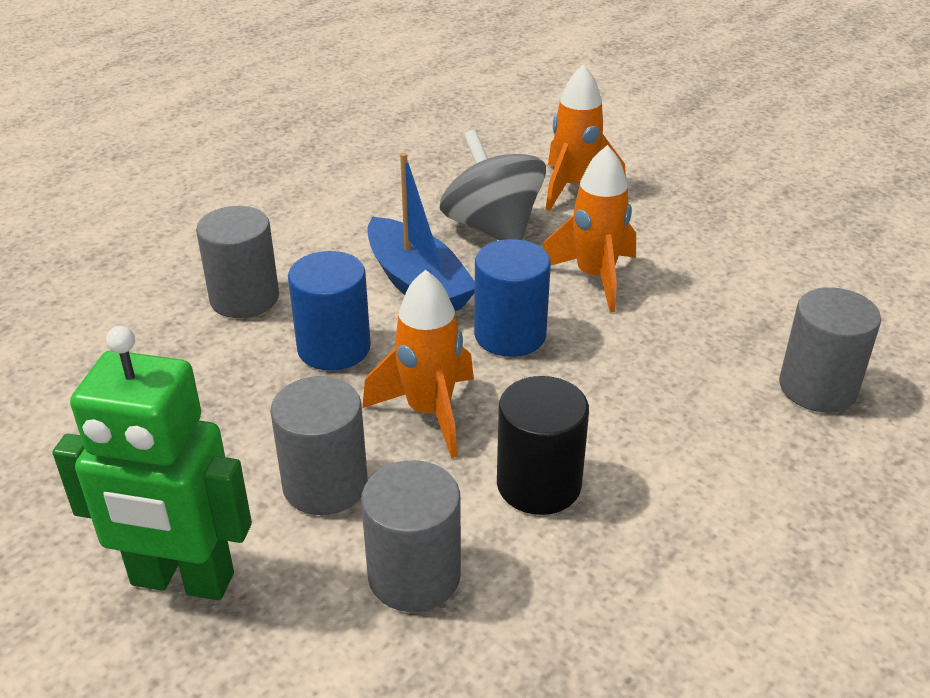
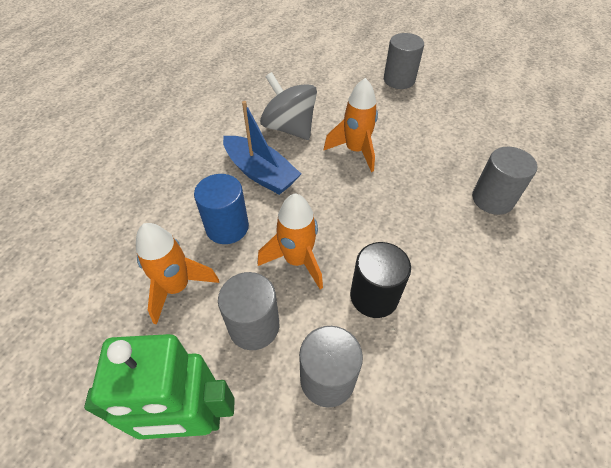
camera: 15 degrees left, 15 degrees up
grey cylinder [196,206,279,318] -> grey cylinder moved to [384,33,424,89]
blue cylinder [474,239,551,357] -> none
orange rocket [546,64,626,211] -> orange rocket moved to [136,223,219,325]

